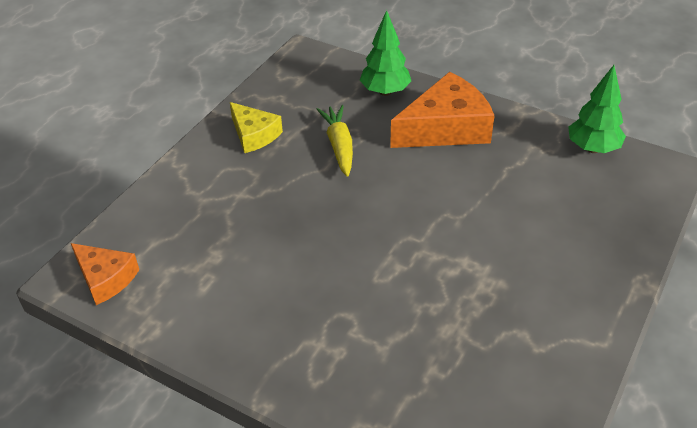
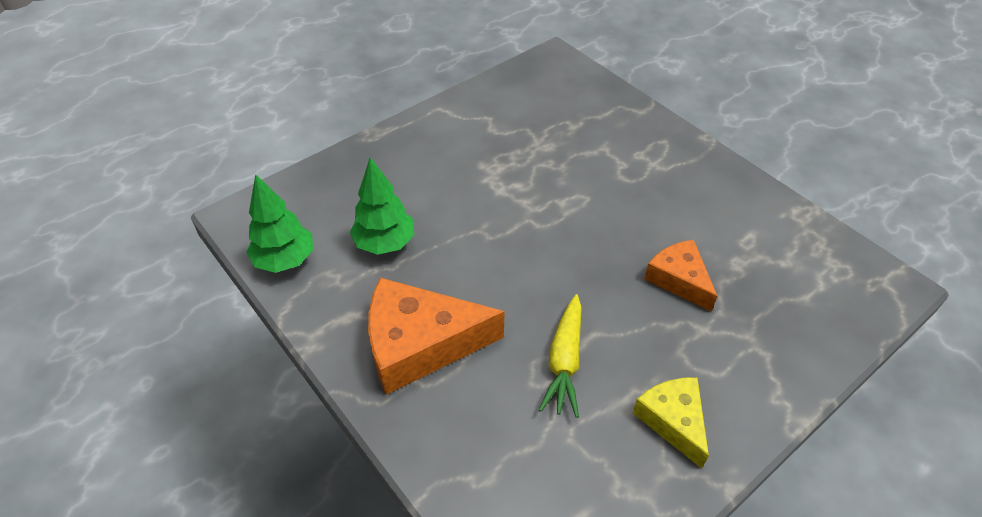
camera: 160 degrees left, 5 degrees up
orange cheese [71,243,139,305] -> orange cheese moved to [644,240,718,311]
green tree [360,10,411,96] -> green tree moved to [350,157,414,255]

